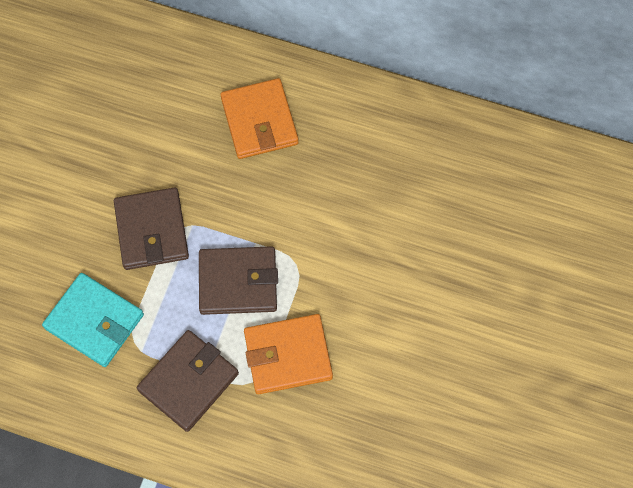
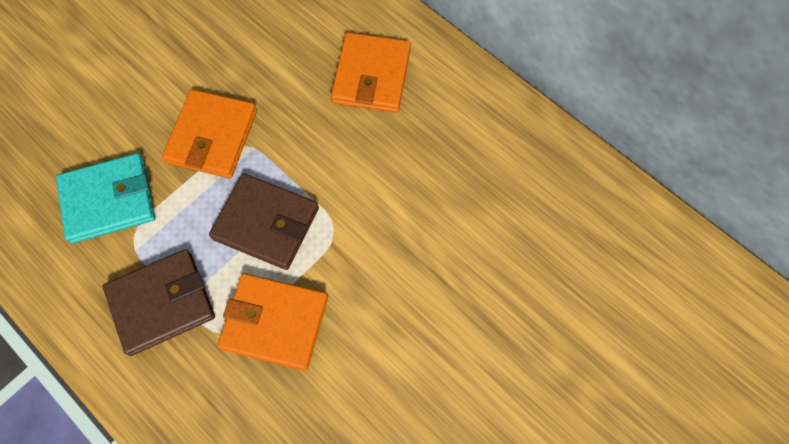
camera: 25 degrees right, 0 degrees up
turquoise wallet [42,273,144,367] -> turquoise wallet turned 75 degrees counterclockwise [56,153,155,244]
brown wallet [114,187,189,270] -> orange wallet [162,89,257,178]

